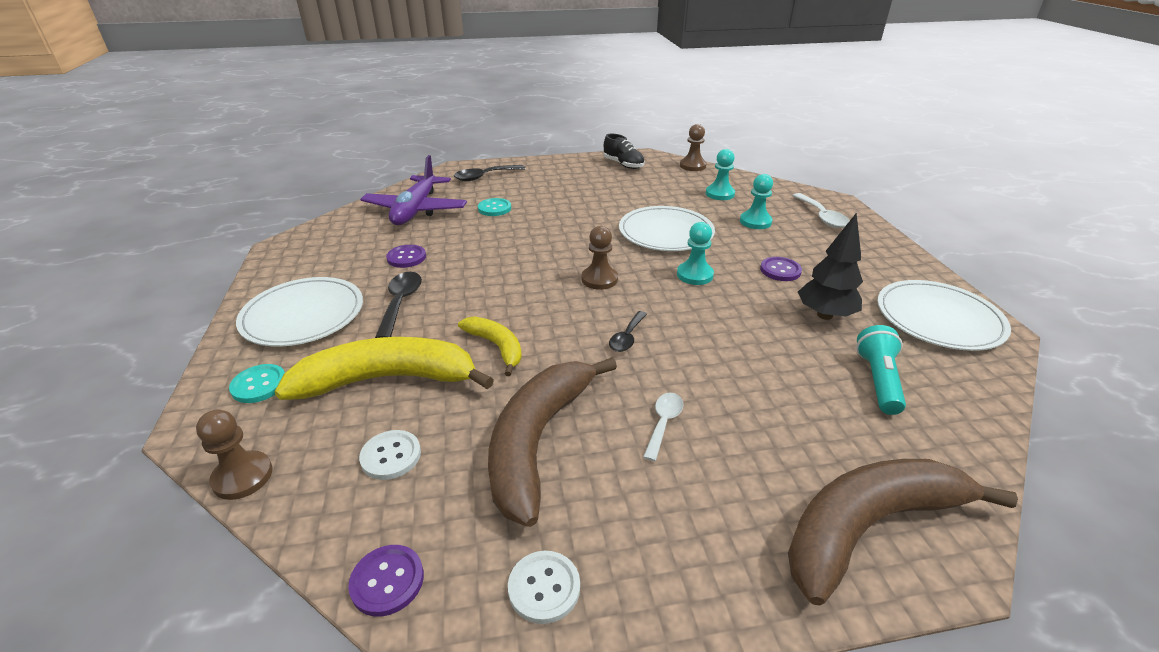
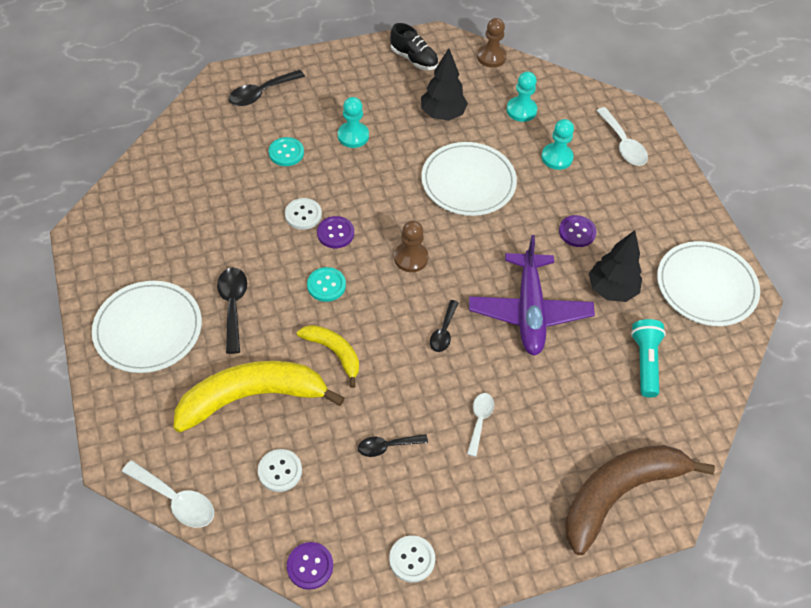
camera: 10 degrees left, 20 degrees up
brown pawn [196,410,273,500] -> white spoon [122,460,214,528]
turquoise button [229,364,285,403] -> turquoise button moved to [307,267,346,302]
purple plane [360,155,467,225] -> purple plane moved to [469,235,595,356]
purple button [386,245,426,268] -> purple button moved to [317,216,354,248]
brown banana [488,357,617,527] -> black spoon [358,434,428,457]
turquoise pawn [677,222,714,285] -> turquoise pawn moved to [338,97,369,148]
none -> white button [285,198,322,230]
none -> black tree [421,48,468,120]

